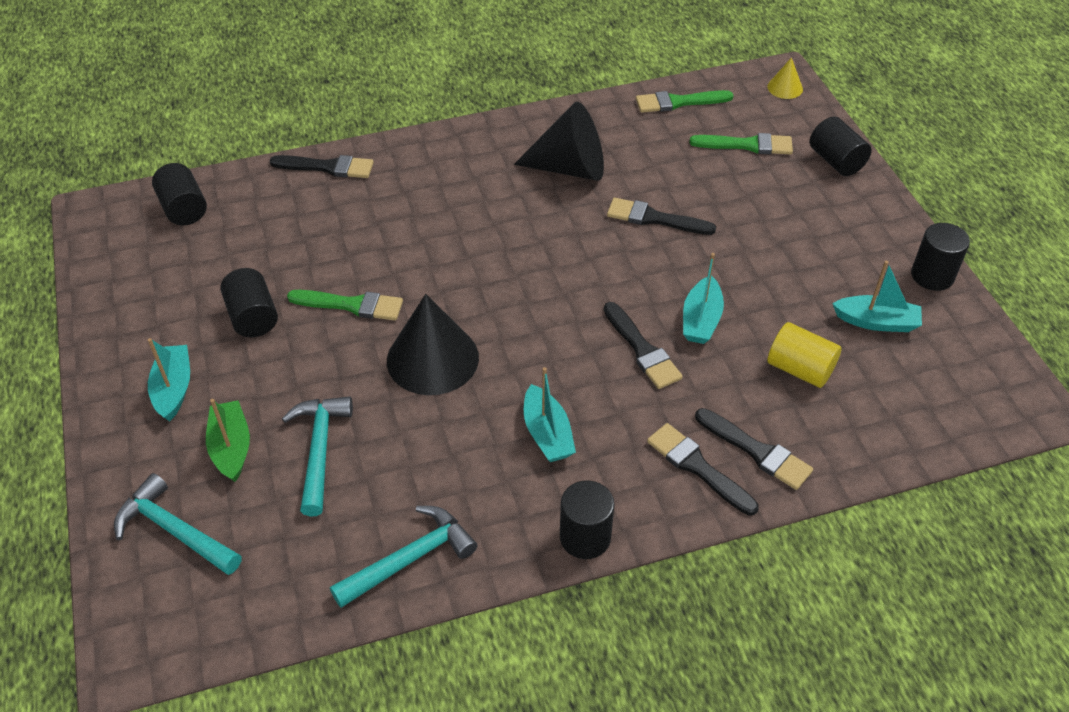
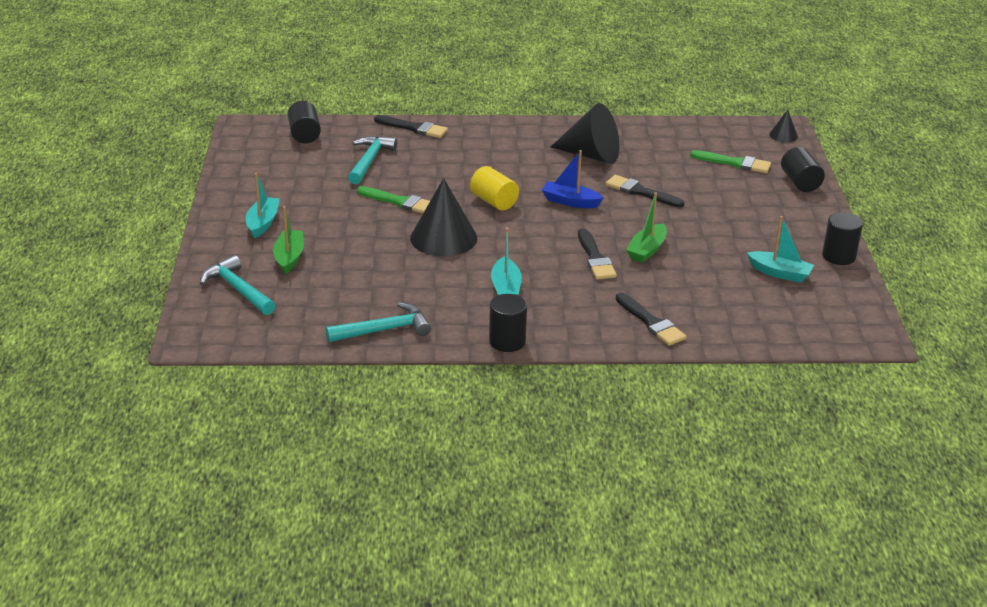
camera: 15 degrees right, 15 degrees down
black cylinder [220,268,278,337] -> none
turquoise hammer [282,396,353,516] -> turquoise hammer moved to [348,136,397,184]
green brush [636,90,734,113] -> none
black brush [647,423,759,516] -> none
turquoise boat [683,253,724,344] -> green boat [626,192,667,263]
yellow cone [767,57,803,99] -> black cone [769,110,798,143]
yellow cylinder [767,322,842,388] -> yellow cylinder moved to [470,166,519,210]
none -> blue boat [542,150,604,208]

